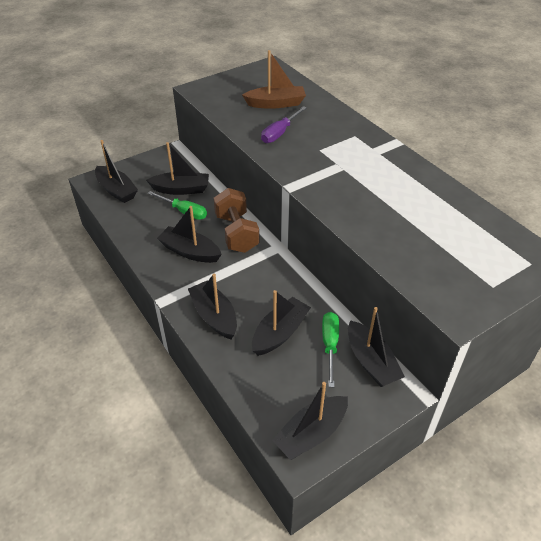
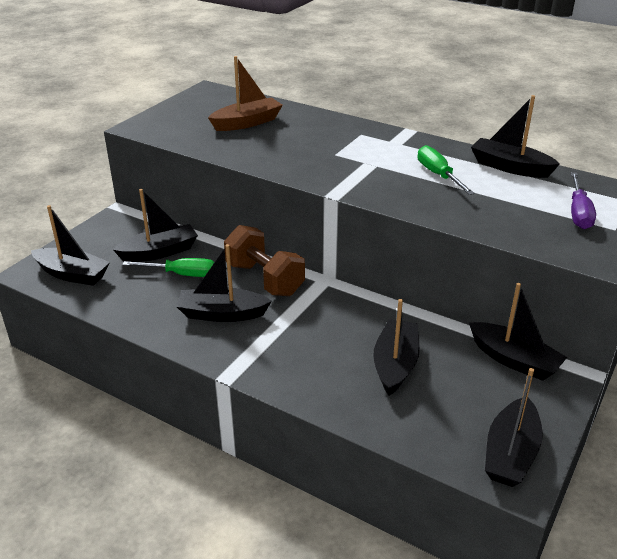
camera: 25 degrees left, 10 degrees down
black boat [188,274,237,339] -> black boat moved to [471,95,560,178]
purple screwdriver [261,106,307,143] -> purple screwdriver moved to [571,172,596,229]
green screwdriver [322,312,339,387] -> green screwdriver moved to [418,145,475,195]

